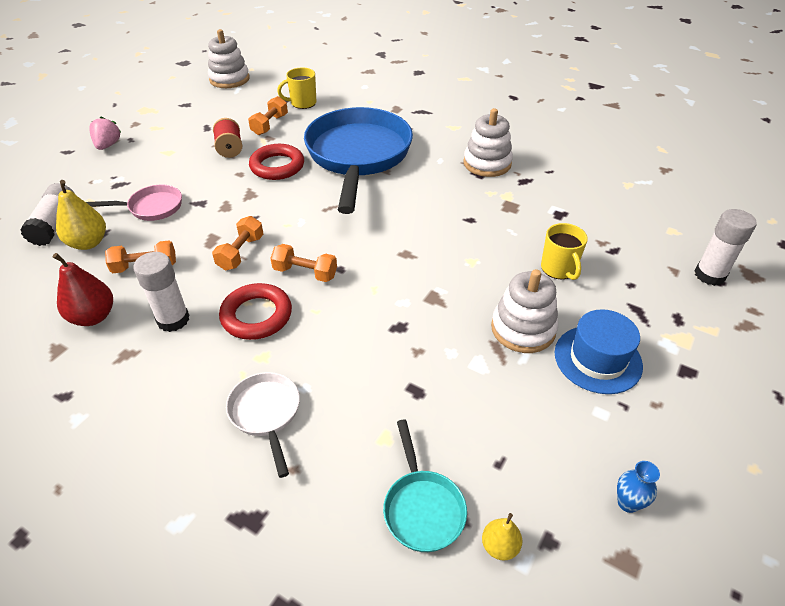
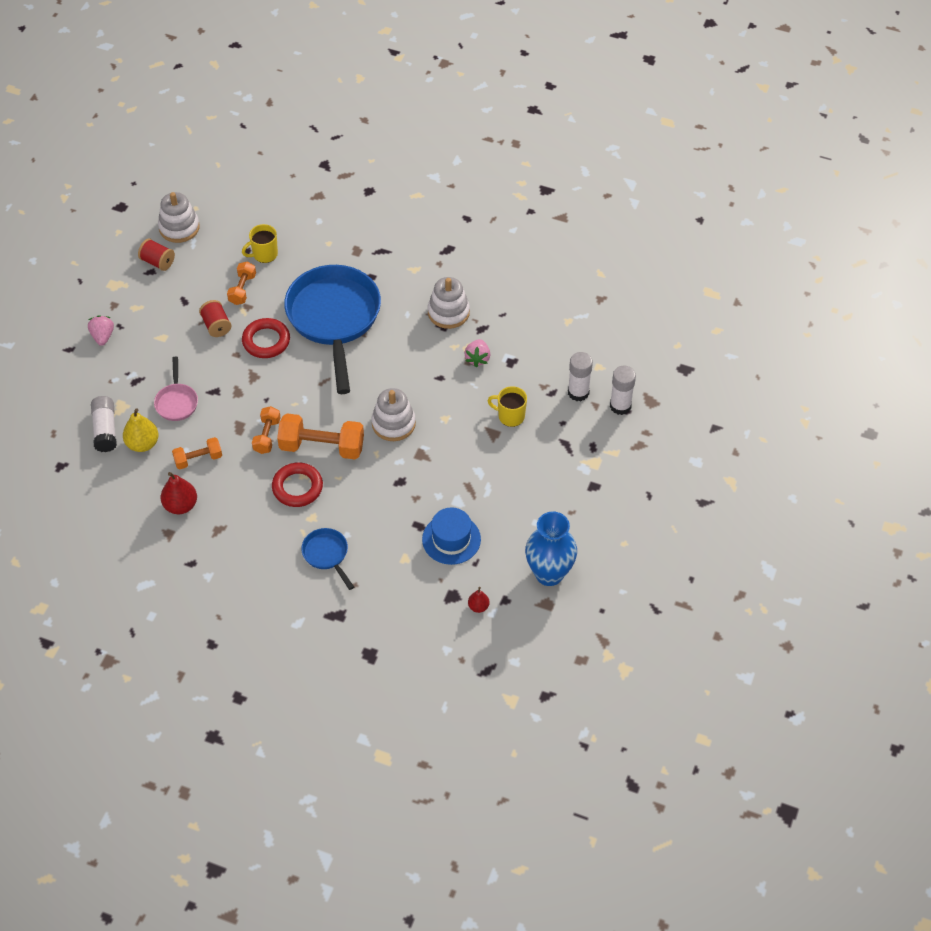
camera: 10 degrees left, 10 degrees up
pink pan [86,184,182,221] -> pink pan turned 105 degrees clockwise [154,357,198,421]
white glue stick [133,252,189,332] -> white glue stick moved to [568,352,593,401]
white pan [226,372,300,478] -> blue pan [301,528,354,590]
orange dumbbell [270,244,337,282] -> orange dumbbell [277,413,364,459], size x1.75
turquoise pan [383,420,467,552] -> none
yellow pear [482,513,522,561] -> red pear [468,587,489,613]
white stacking toy [491,269,558,353] -> white stacking toy moved to [371,388,416,441]
yellow mug [541,223,588,280] -> yellow mug turned 135 degrees clockwise [487,386,527,427]
blue hat [555,309,643,394] -> blue hat moved to [422,507,481,565]
blue vase [617,461,660,513] -> blue vase [525,512,577,586], size x2.48
none -> red spool [138,239,175,271]
none -> pink strawberry [464,339,490,367]

